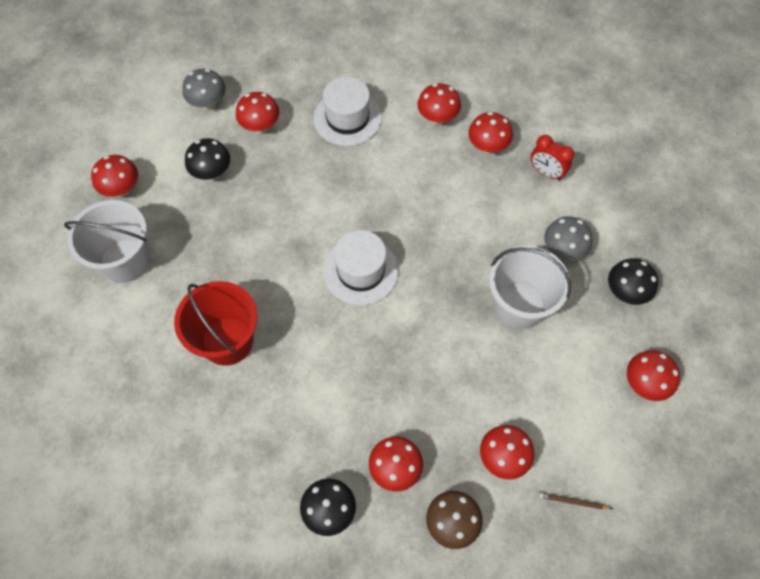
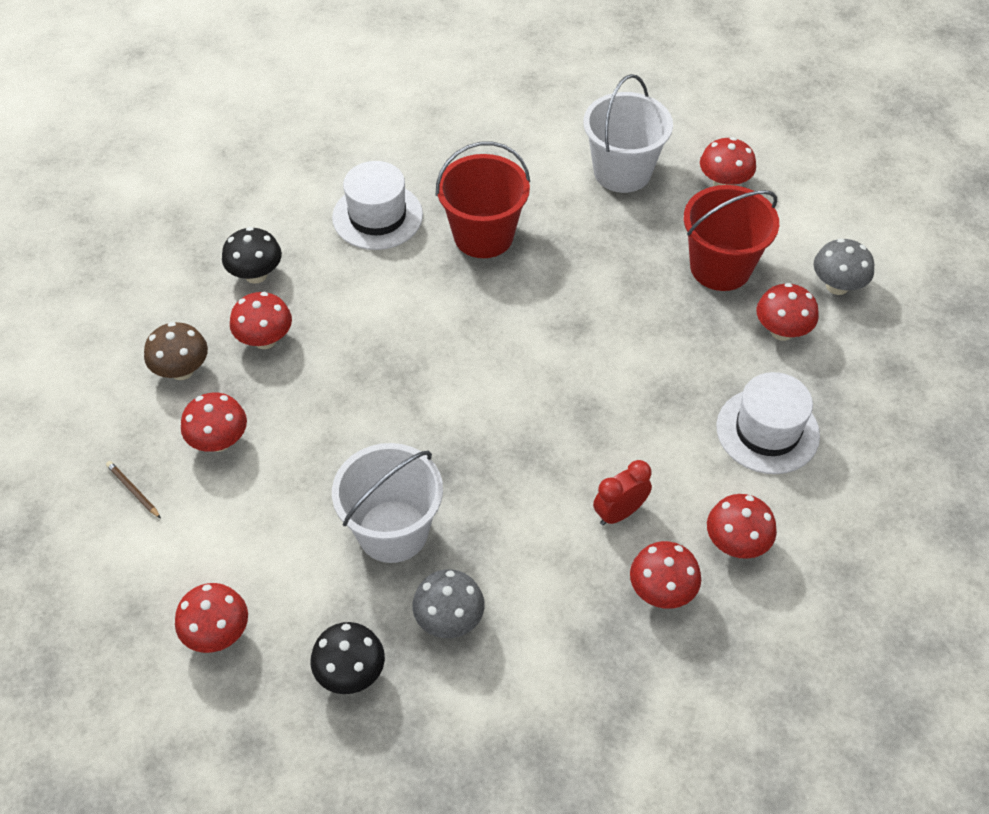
camera: 110 degrees right, 10 degrees down
black mushroom [185,138,230,180] -> red bucket [684,185,779,291]
white hat [323,230,399,305] -> white hat moved to [332,161,423,250]
red clock [531,135,574,180] -> red clock moved to [593,460,652,526]
brown pencil [539,492,613,509] -> brown pencil turned 75 degrees counterclockwise [106,461,161,518]

